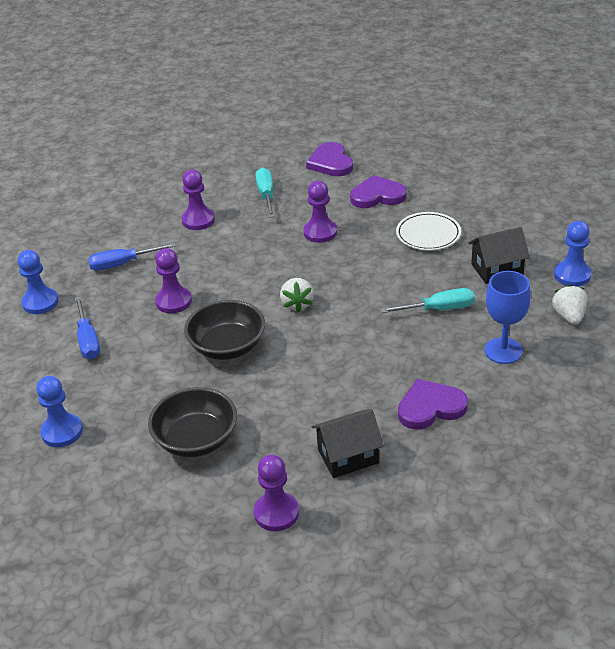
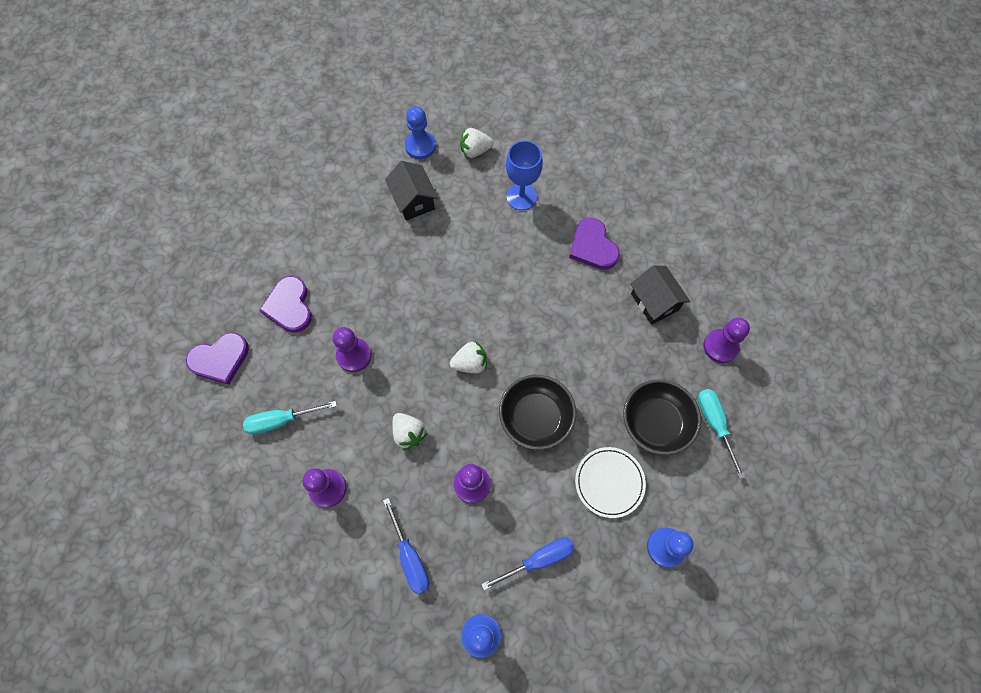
camera: 100 degrees left, 30 degrees up
turquoise screwdriver [380,288,475,313] -> turquoise screwdriver moved to [698,389,745,479]
white plate [396,212,461,250] -> white plate moved to [575,447,646,518]
none -> white strawberry [392,413,427,451]

